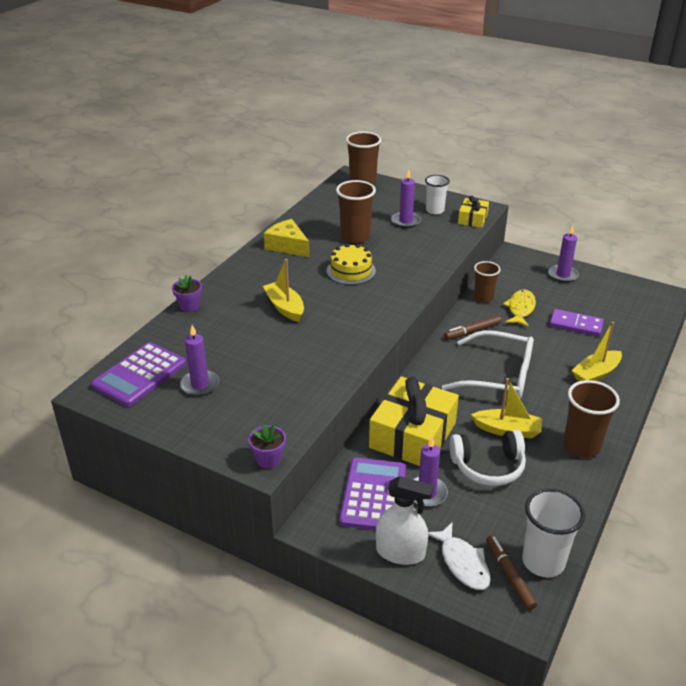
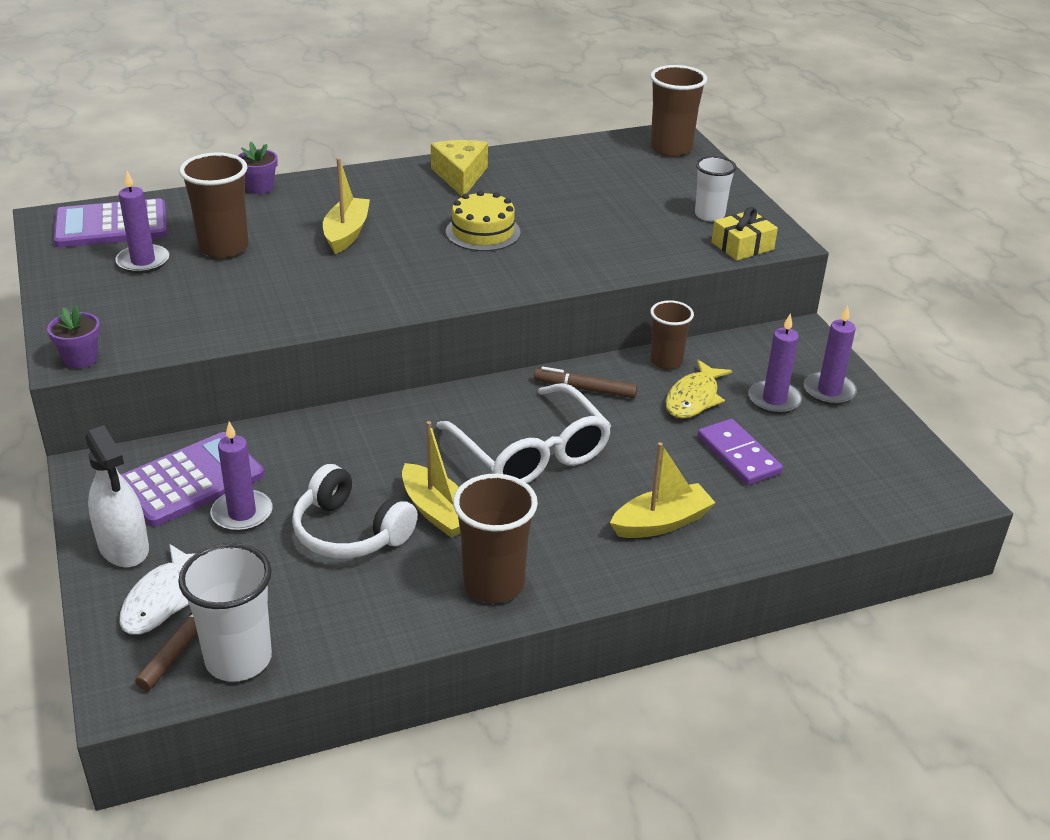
camera: 40 degrees right, 0 degrees up
brown cup [336,180,376,244] -> brown cup moved to [179,153,249,259]
yellow gift [369,376,459,466] -> none
purple candle [391,169,421,228] -> purple candle moved to [748,313,802,414]
yellow fish [503,290,536,327] -> yellow fish turned 150 degrees clockwise [666,360,732,418]
yellow boat [571,322,622,381] -> yellow boat turned 150 degrees clockwise [610,442,716,538]

